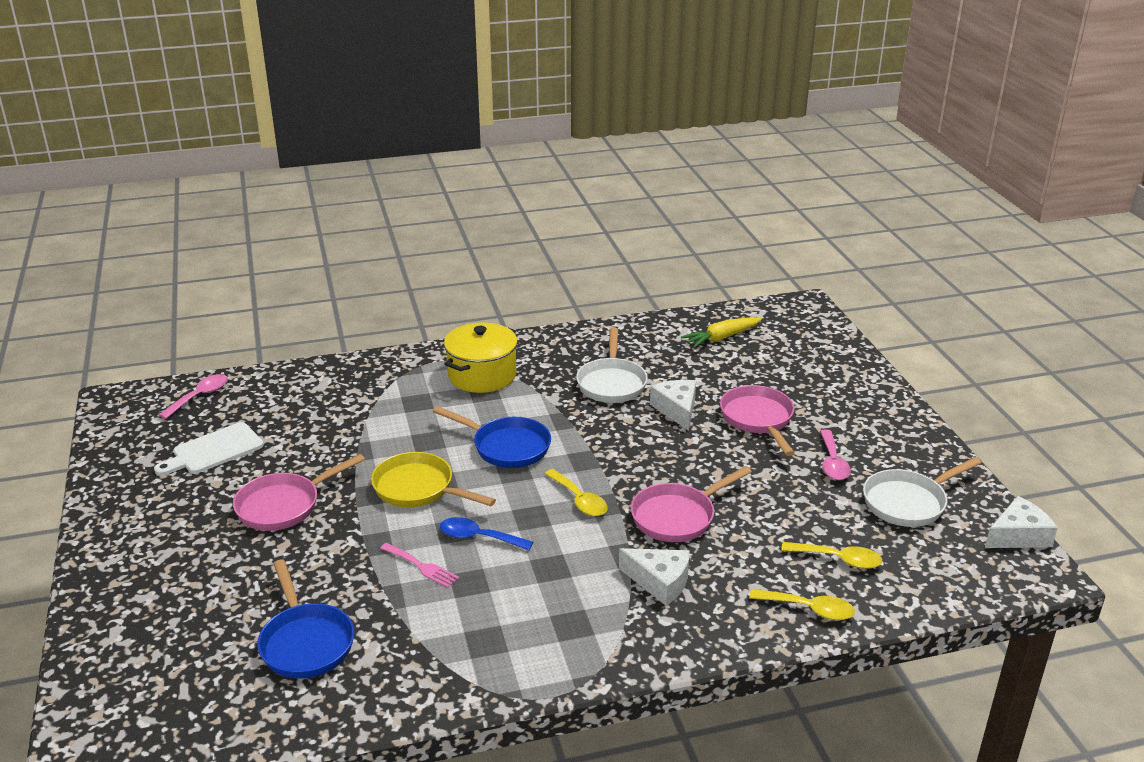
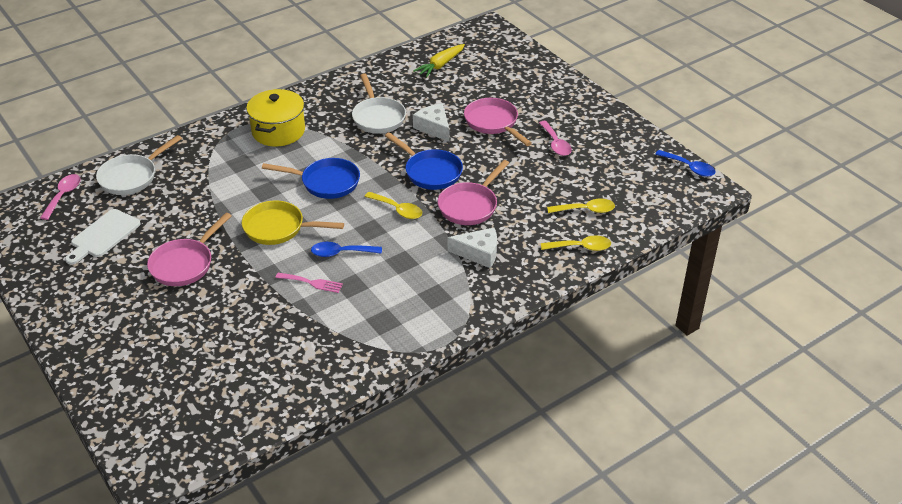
camera: 20 degrees left, 10 degrees up
blue pan [257,559,354,679] -> blue pan moved to [385,132,463,190]
white pan [863,457,982,527] -> white pan moved to [96,135,182,195]
white cheese [985,496,1058,548] -> blue spoon [655,150,716,177]

